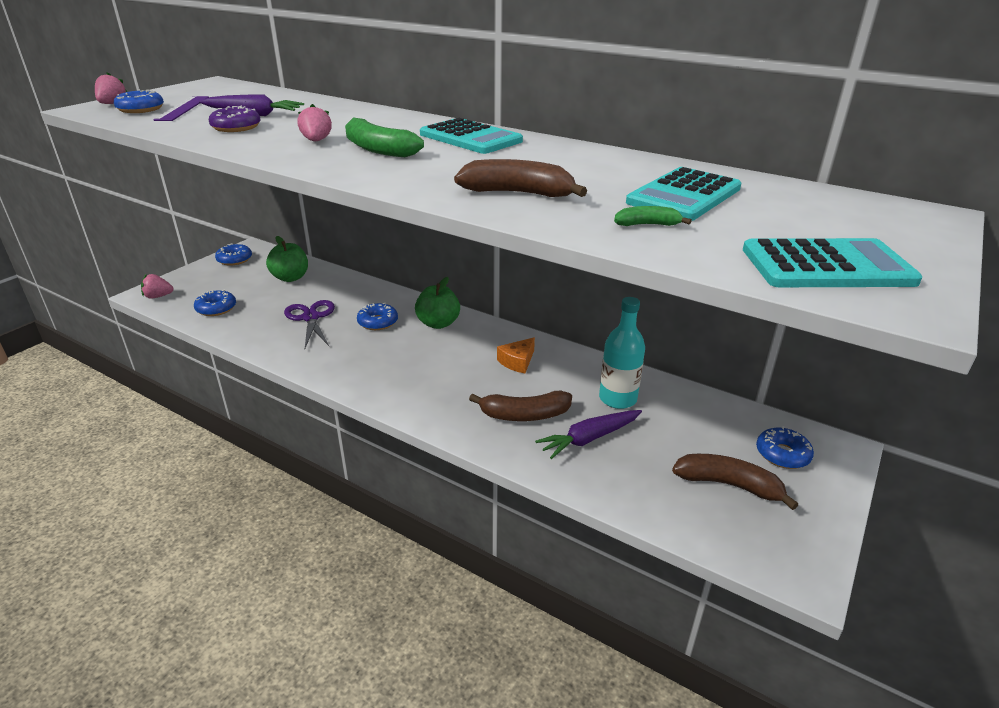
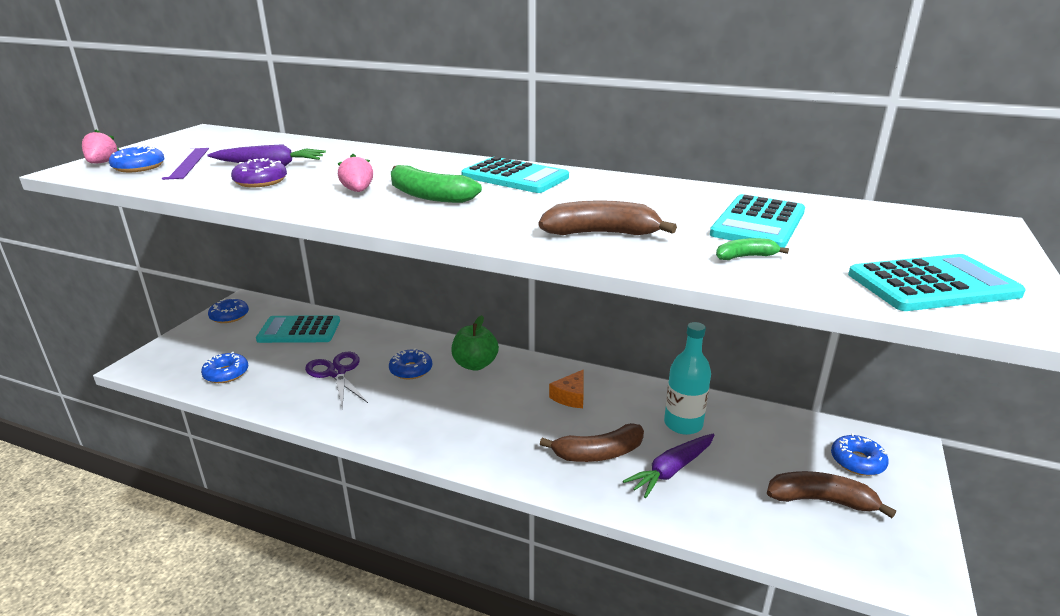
camera: 10 degrees left, 5 degrees down
pink strawberry [141,274,174,299] -> none
green apple [266,236,308,282] -> turquoise calculator [256,315,340,343]

